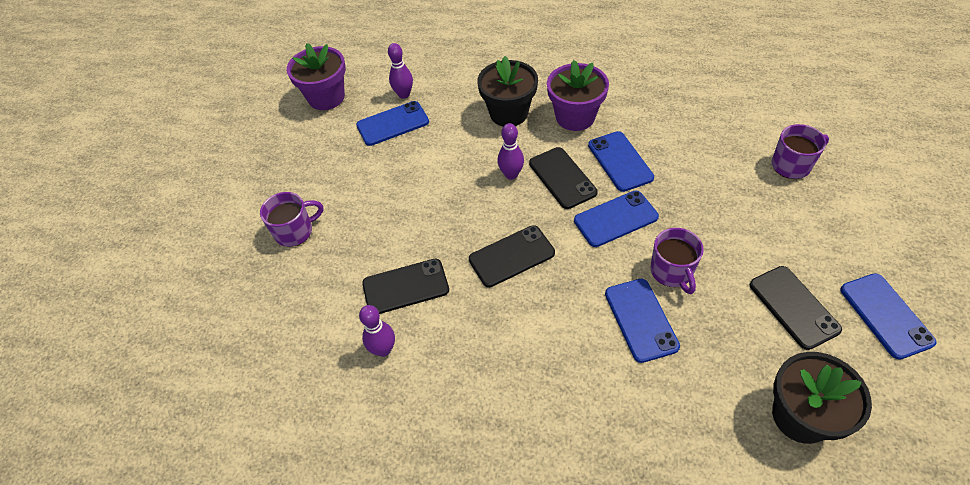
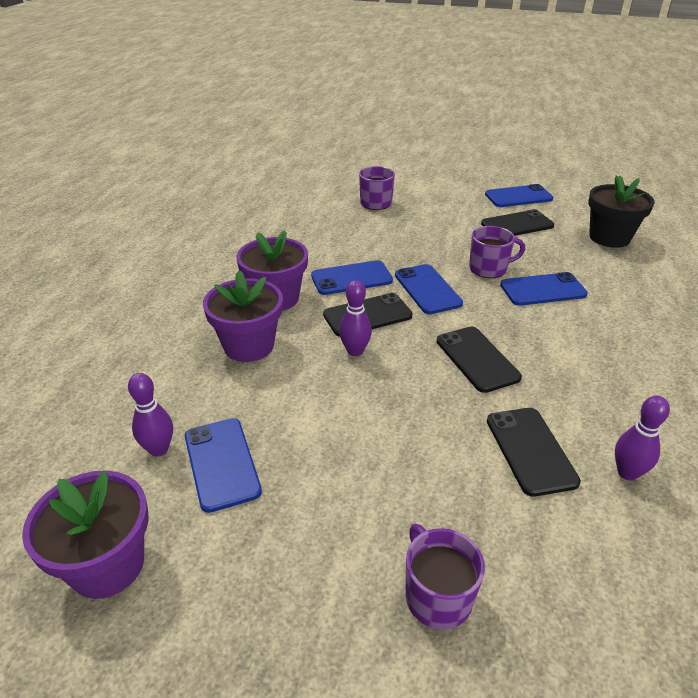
camera: 90 degrees left, 15 degrees down
black flower pot [477,56,538,127] -> purple flower pot [203,270,283,362]

